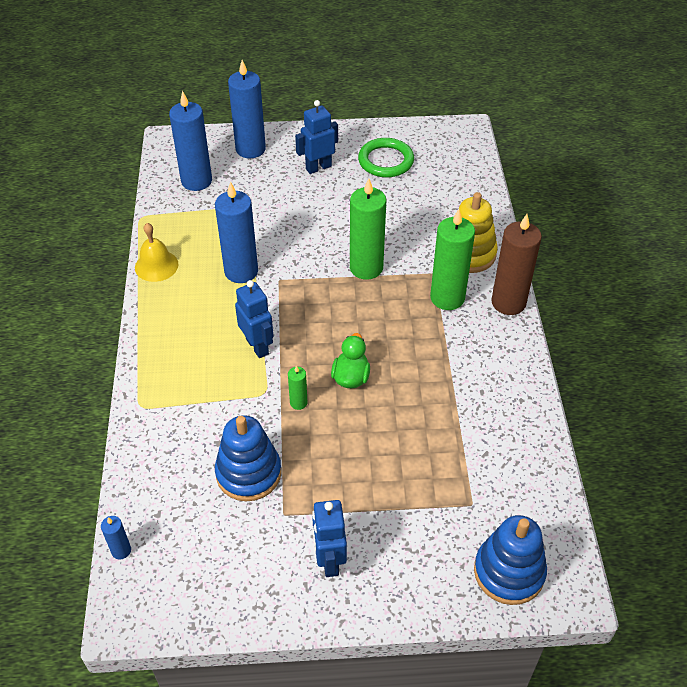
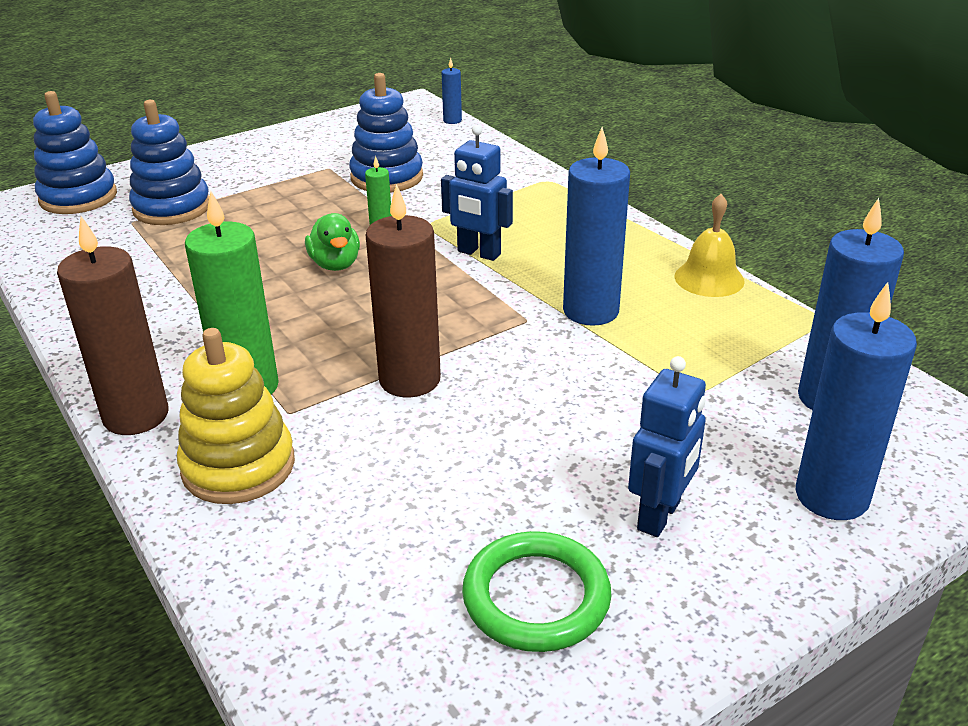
camera: 150 degrees right, 15 degrees down
blue robot [312,500,347,577] -> none
green candle [350,179,386,280] -> brown candle [366,184,441,397]
none -> blue stacking toy [129,100,209,225]

